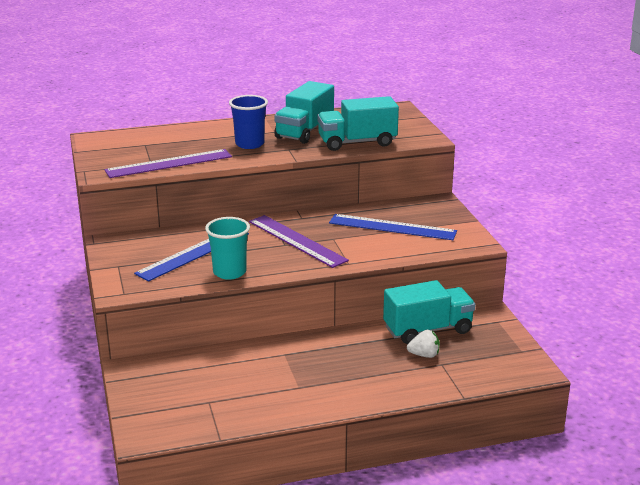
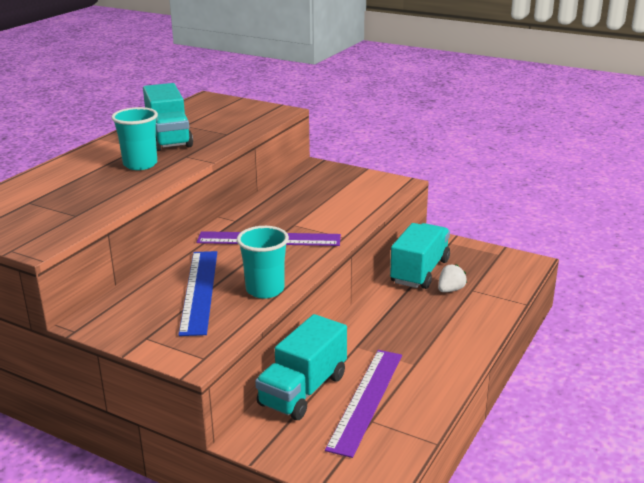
camera: 45 degrees left, 0 degrees up
purple ruler [105,149,232,178] -> purple ruler moved to [325,350,402,458]
blue cup [229,95,268,149] -> turquoise cup [111,107,158,170]
turquoise truck [317,96,399,151] -> turquoise truck moved to [255,314,347,420]
blue ruler [329,214,457,240] -> none

